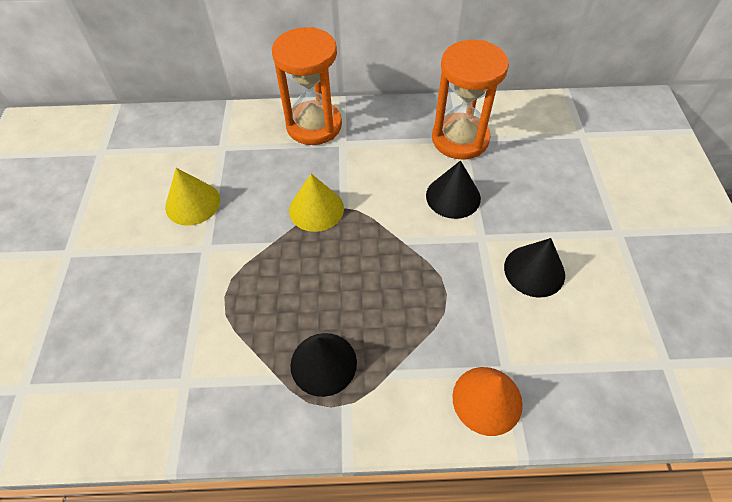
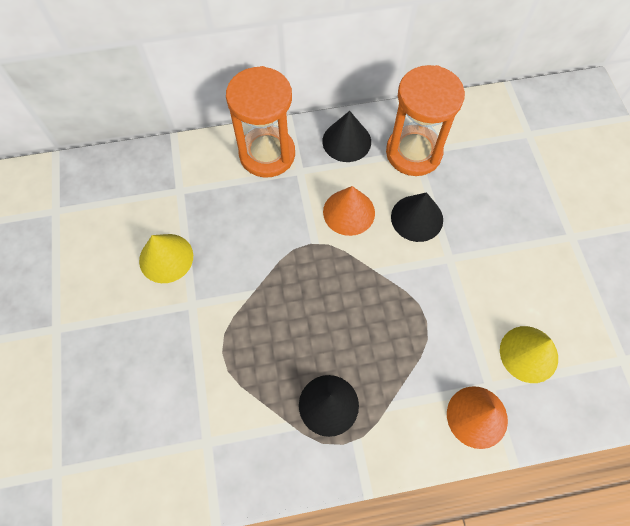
camera: 10 degrees left, 10 degrees up
yellow cone [289,174,344,232] -> yellow cone moved to [500,326,558,383]
black cone [504,238,565,297] -> black cone moved to [322,111,371,162]
none -> orange cone [323,186,375,236]

